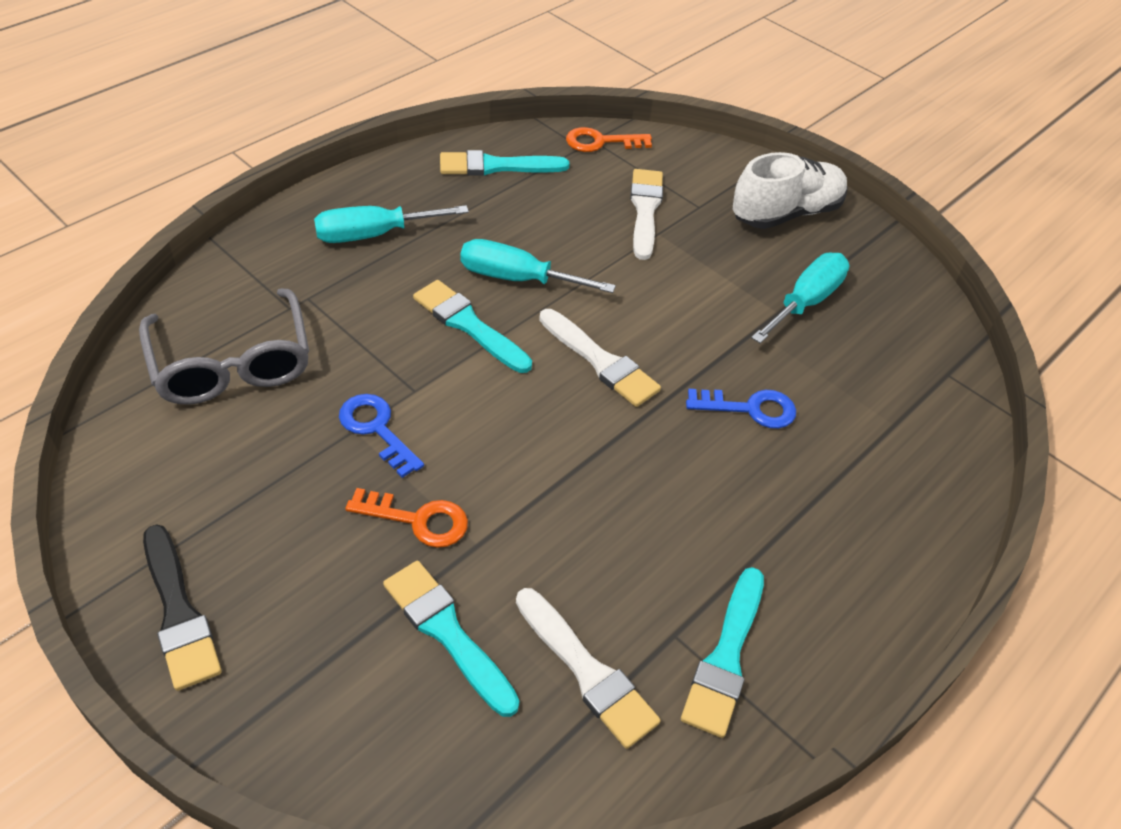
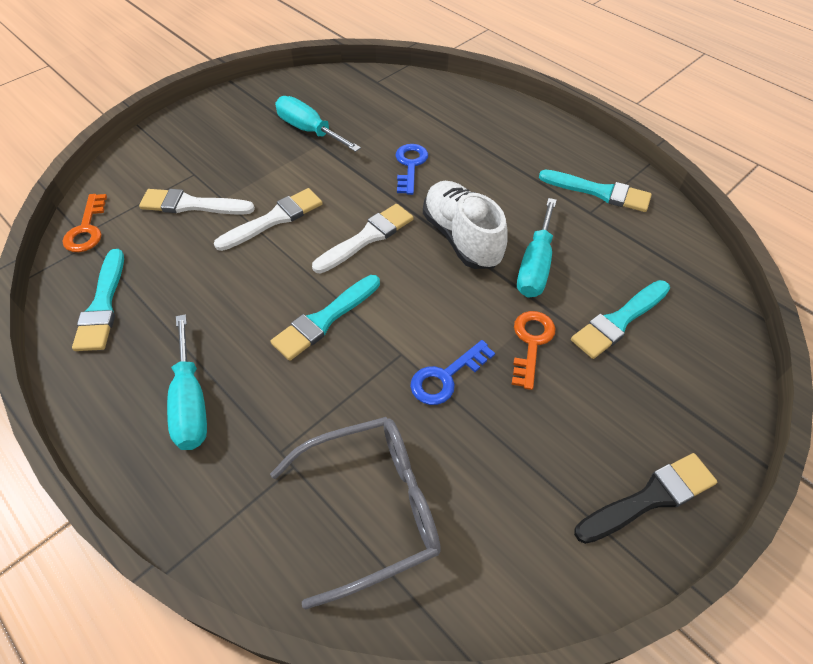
camera: 85 degrees left, 5 degrees up
turquoise screwdriver [460,239,616,293] -> turquoise screwdriver moved to [517,198,557,298]
white brush [516,588,661,749] -> white brush moved to [214,188,323,251]
white shoe [733,152,848,229] -> white shoe moved to [423,181,508,269]

